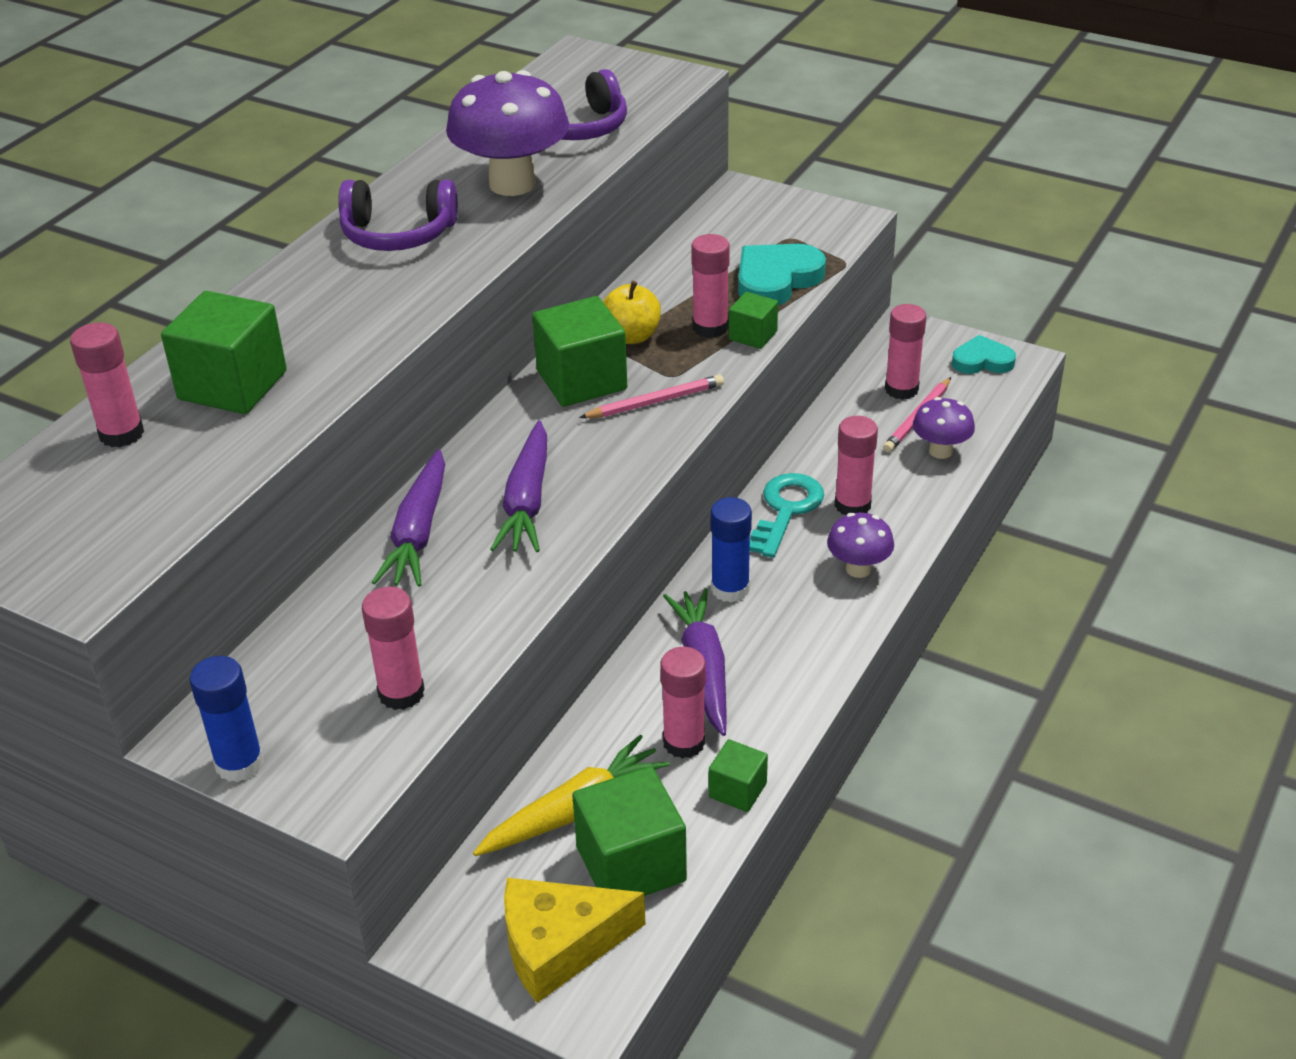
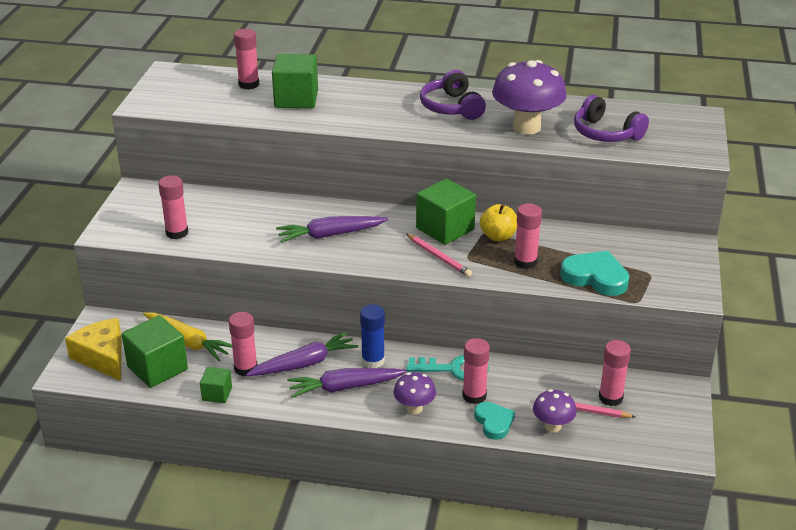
camera: 70 degrees right, 5 degrees down
blue glue stick [190,656,264,782] -> none
purple carrot [371,449,445,587] -> purple carrot moved to [287,368,407,398]
green cube [729,292,778,349] -> none
turquoise heart [952,335,1016,374] -> turquoise heart moved to [474,402,515,440]

